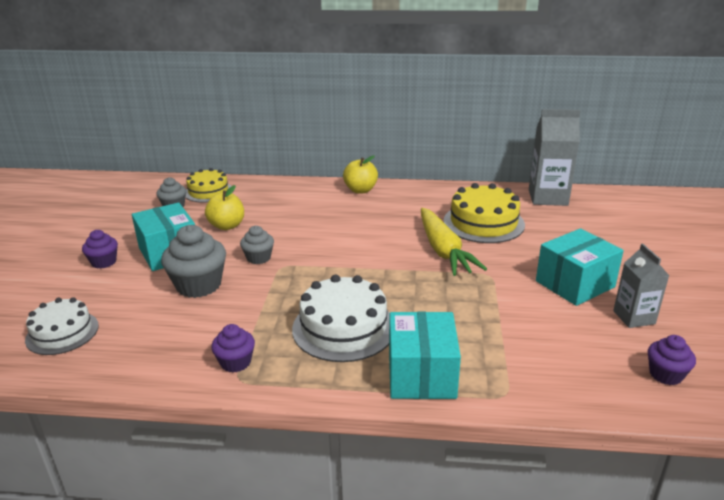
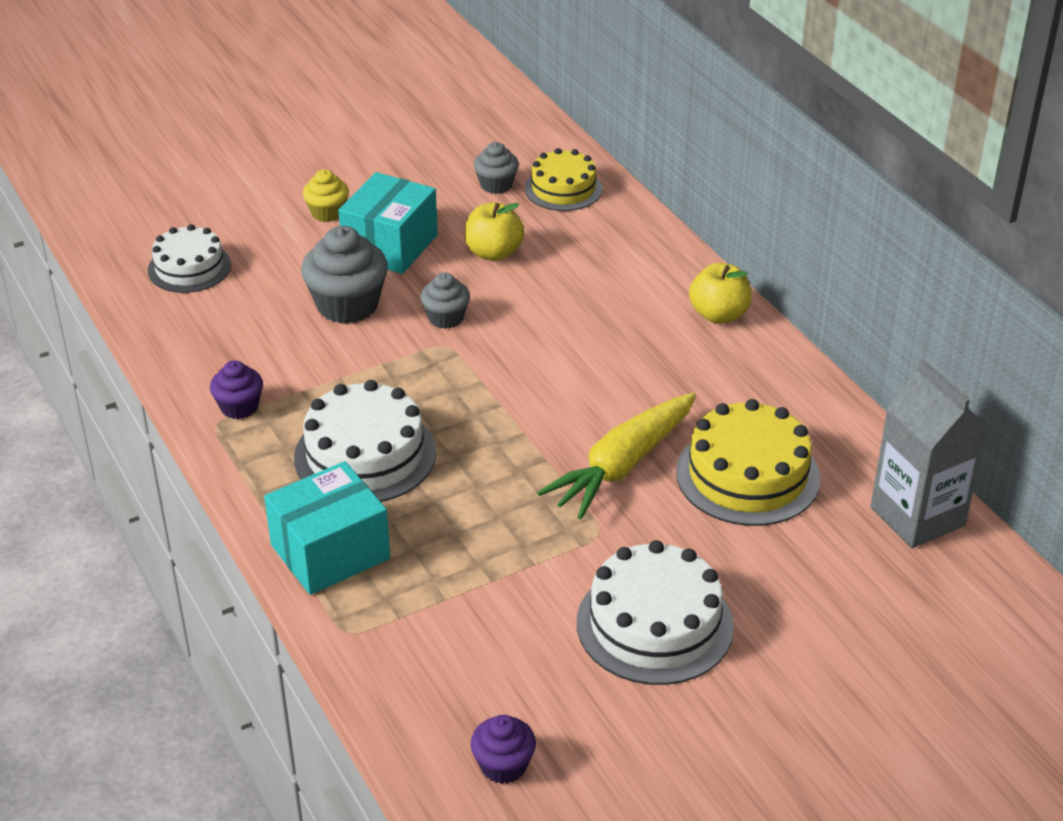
camera: 55 degrees right, 10 degrees up
purple cupcake [82,230,118,269] -> yellow cupcake [303,169,349,222]
turquoise box [536,228,624,306] -> white cake [577,540,734,685]
grey carton [613,243,669,328] -> none

